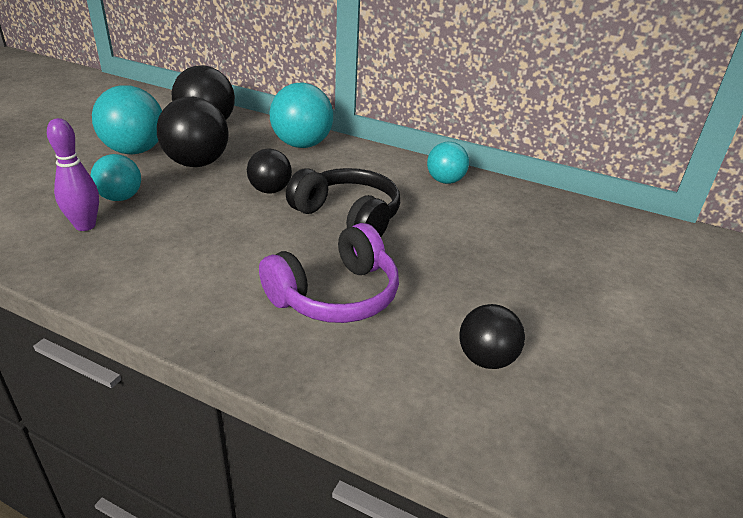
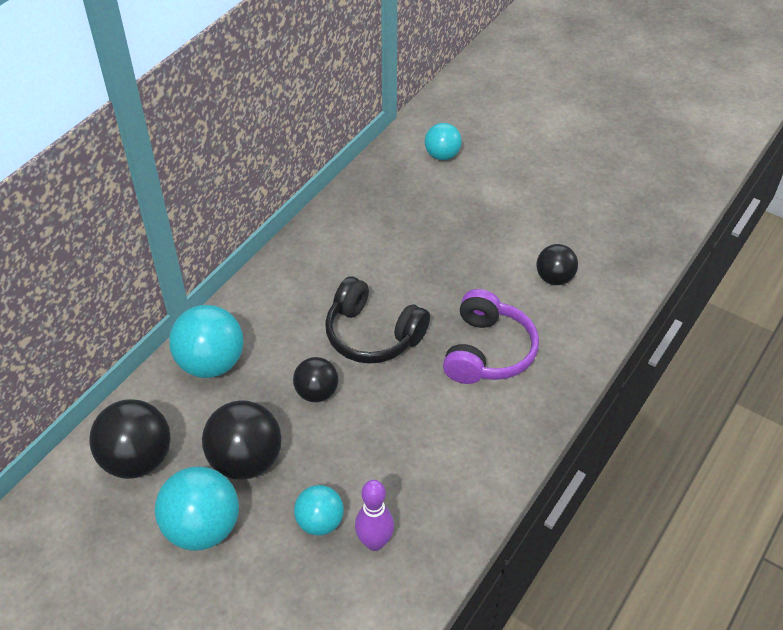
camera: 80 degrees left, 15 degrees up
purple headphones [259,223,399,323] -> purple headphones turned 45 degrees clockwise [443,289,539,384]
black headphones [286,168,400,237] -> black headphones turned 105 degrees counterclockwise [325,276,430,364]
turquoise ball [427,142,469,184] -> turquoise ball moved to [425,123,462,160]

